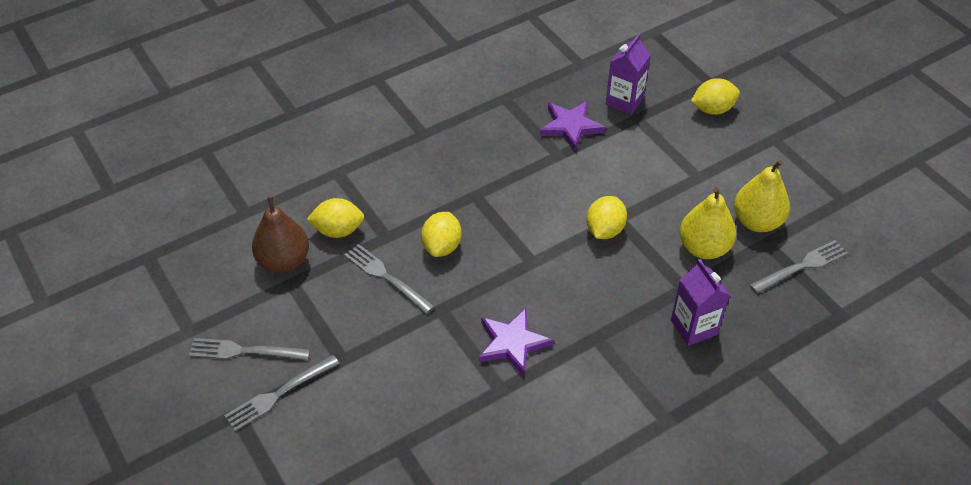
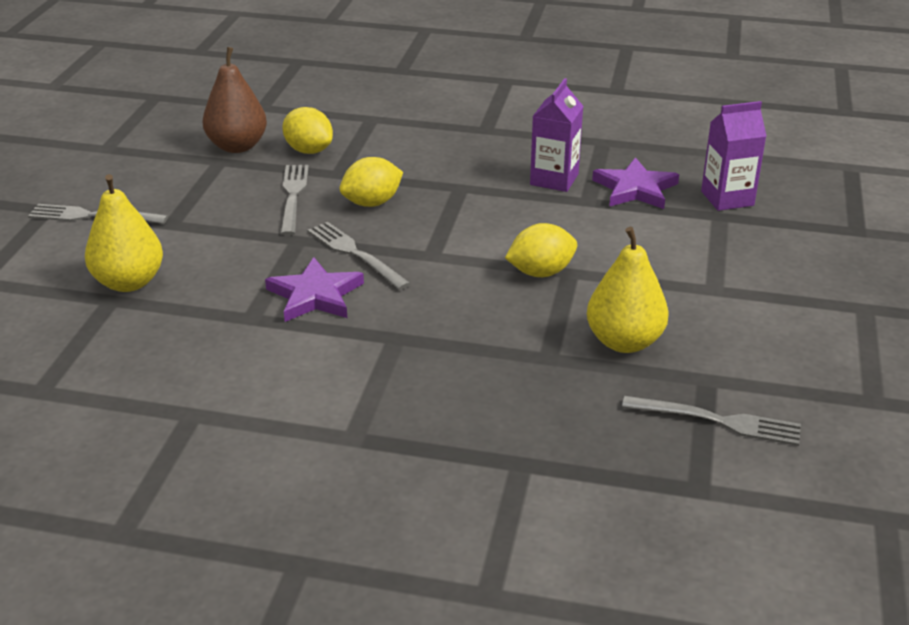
camera: 45 degrees right, 15 degrees down
grey fork [189,338,310,360] -> grey fork moved to [307,222,411,290]
purple carton [671,259,730,346] -> purple carton moved to [530,78,583,192]
yellow lemon [691,78,740,115] -> none
yellow pear [734,160,790,232] -> yellow pear moved to [85,174,163,292]

